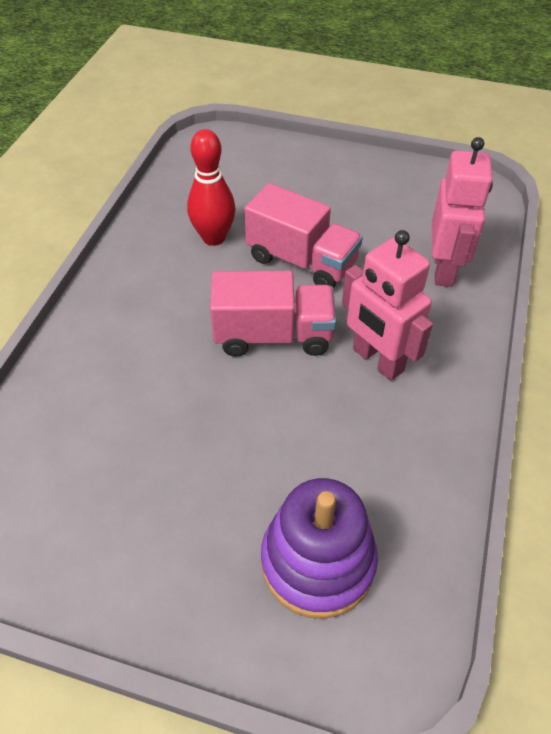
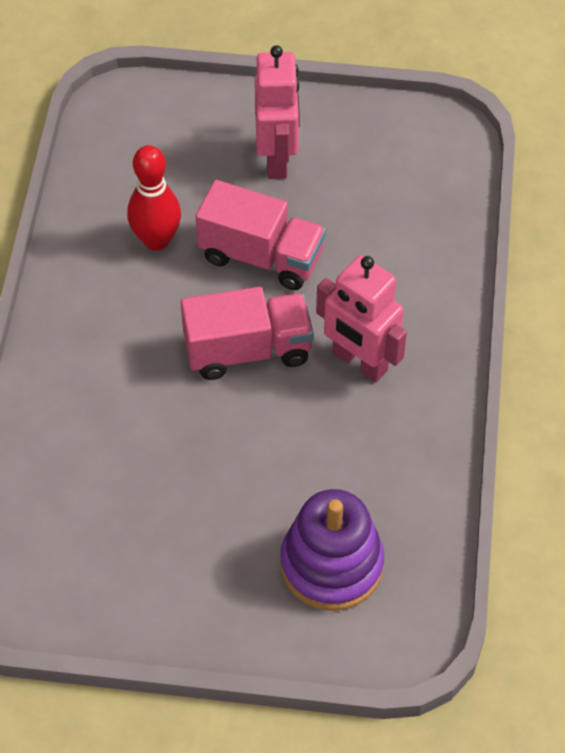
camera: 10 degrees left, 5 degrees up
pink robot [432,137,492,287] -> pink robot moved to [255,45,300,179]

